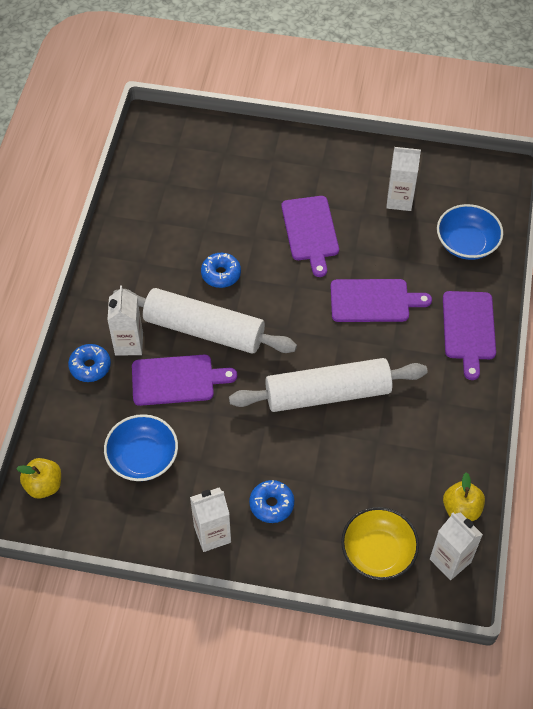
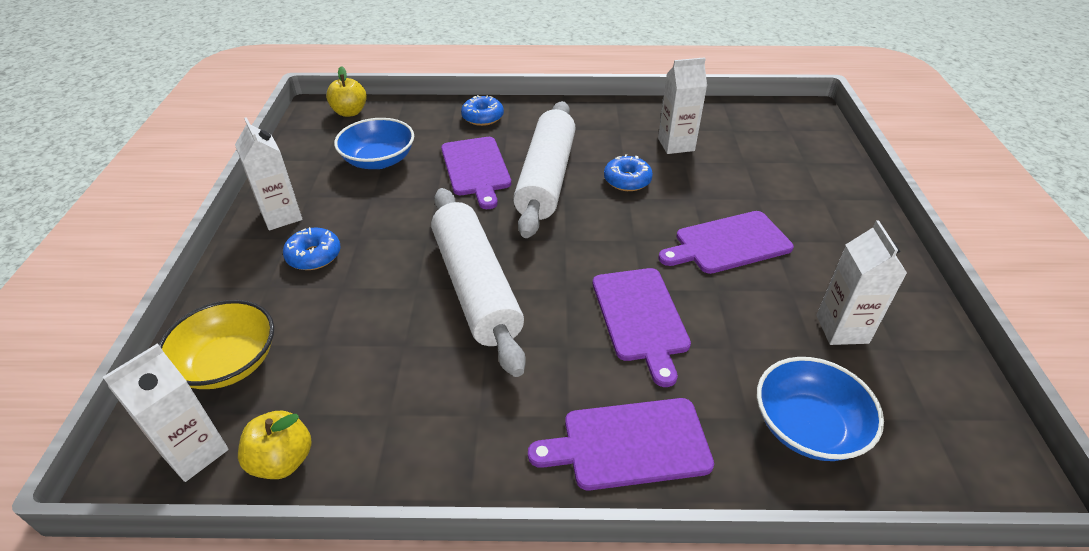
camera: 80 degrees right, 15 degrees down
white carton [107,286,143,356] -> white carton moved to [658,57,707,154]

